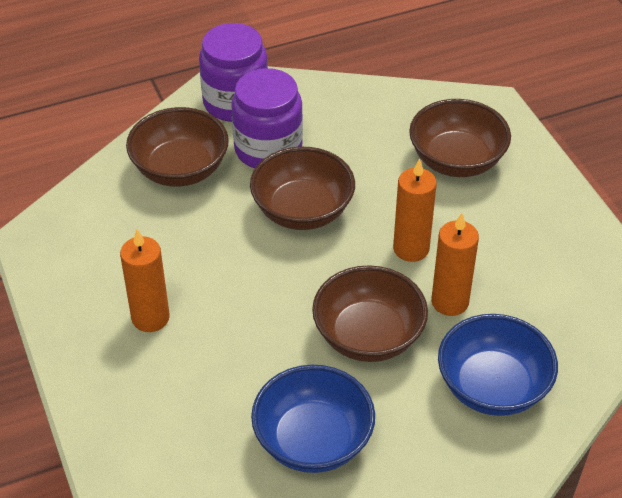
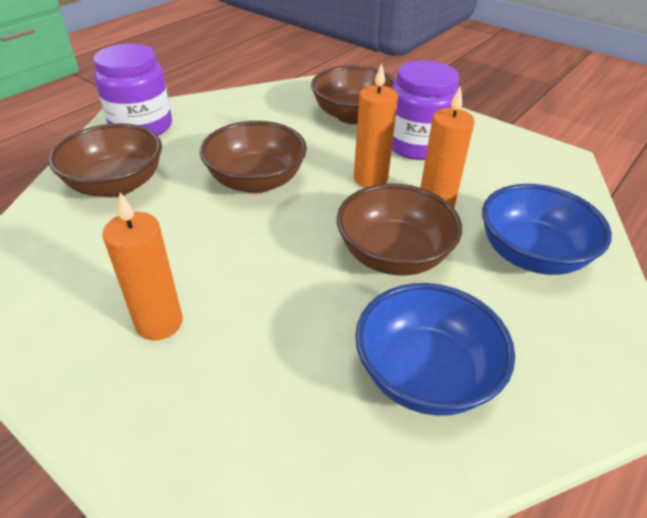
camera: 30 degrees left, 5 degrees down
purple jar [231,68,303,168] -> purple jar moved to [392,60,459,160]

